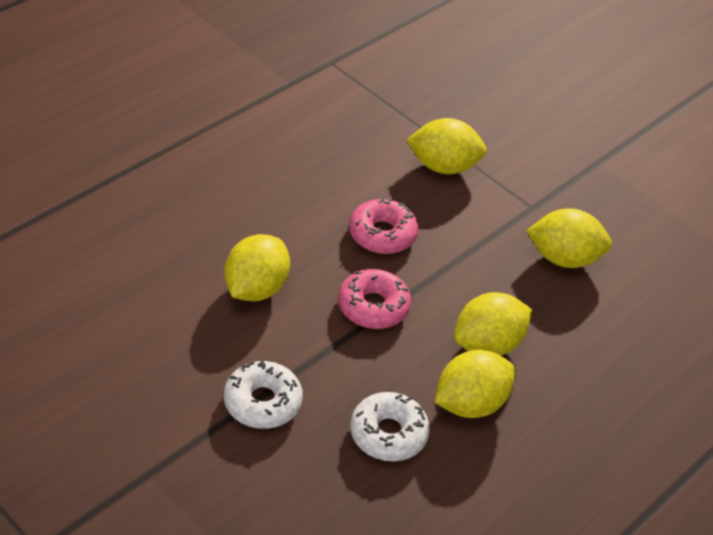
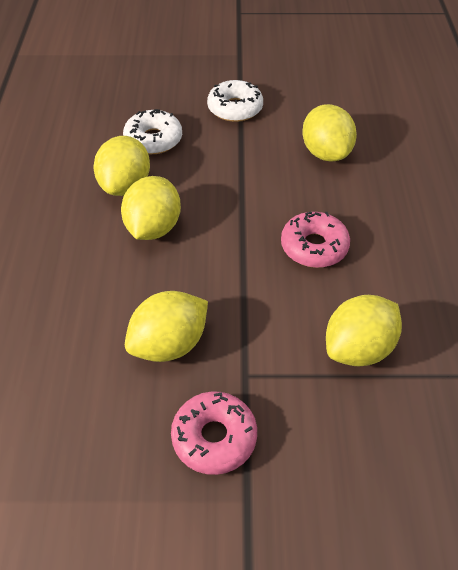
camera: 140 degrees right, 5 degrees up
pink donut [338,269,411,329] -> pink donut moved to [171,391,257,475]

